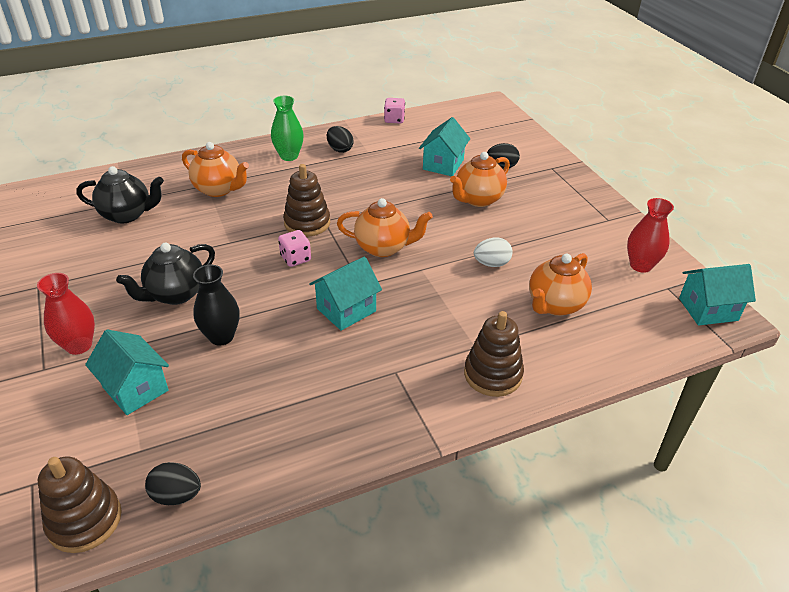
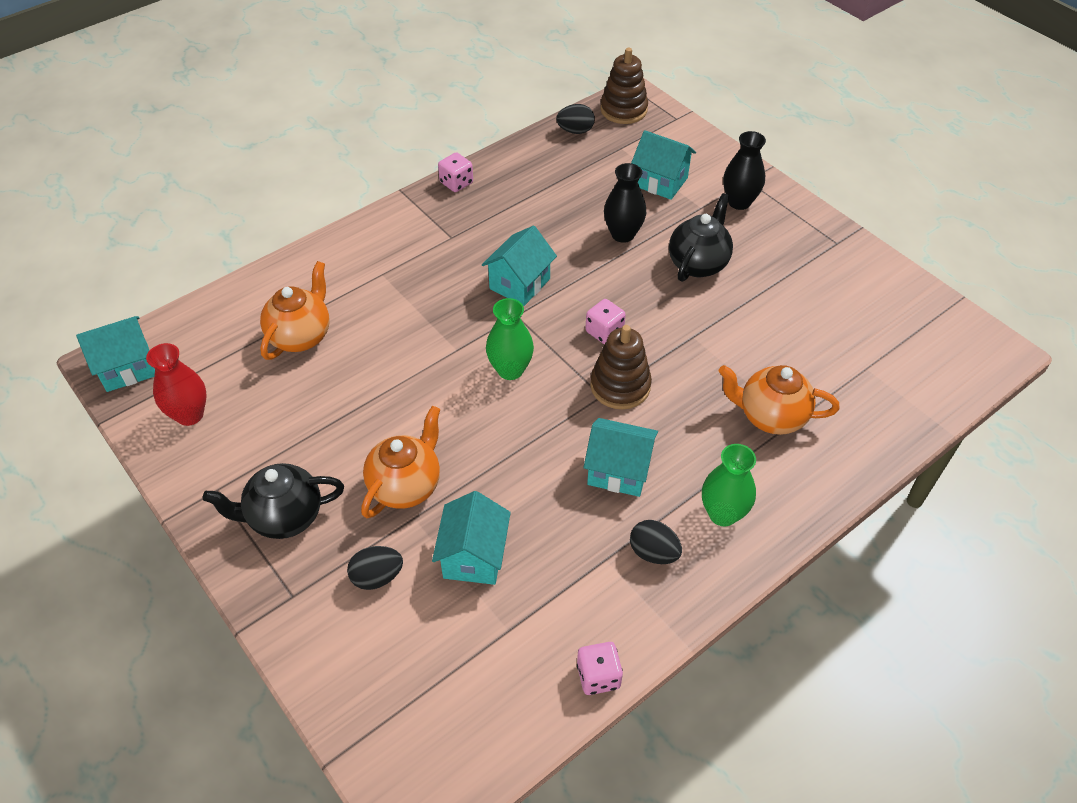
camera: 165 degrees right, 10 degrees up
red vase [37,273,95,355] -> black vase [723,131,766,210]
black teapot [76,166,164,224] -> black teapot moved to [203,463,344,539]
orange teapot [337,198,433,257] -> green vase [486,298,534,380]
brown stacking toy [464,311,524,397] -> none
white egg [474,237,513,267] -> none
none -> pink dice [438,152,473,192]
none -> turquoise house [584,418,658,497]

